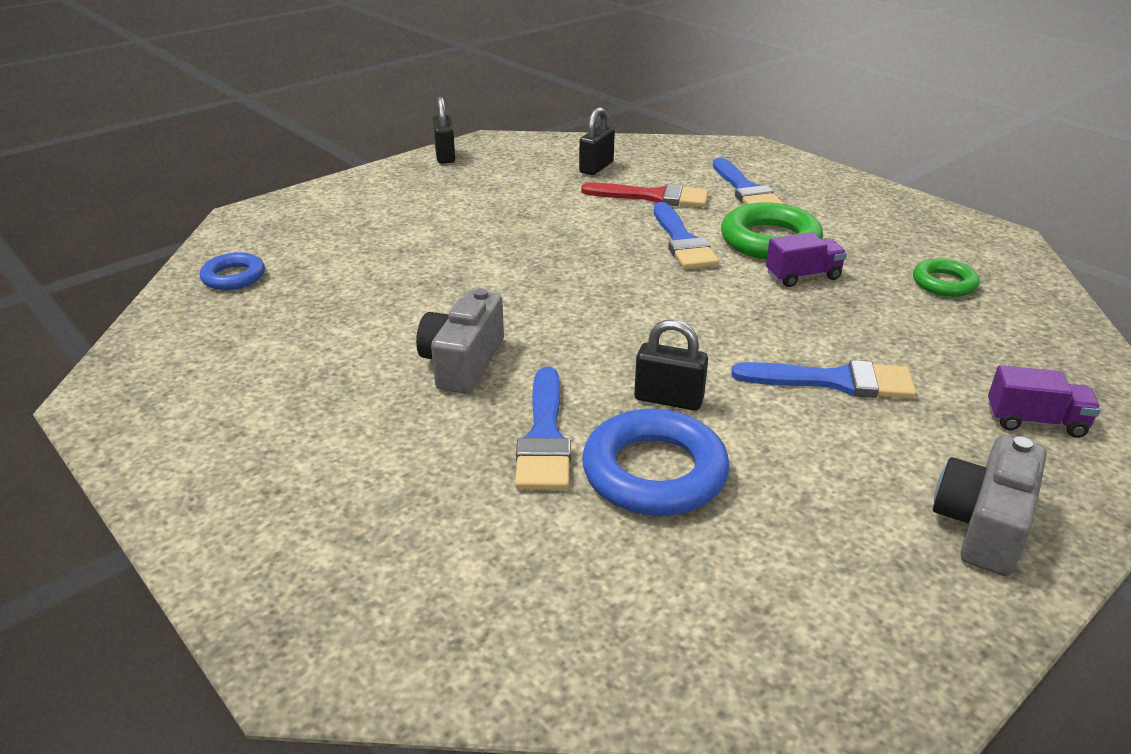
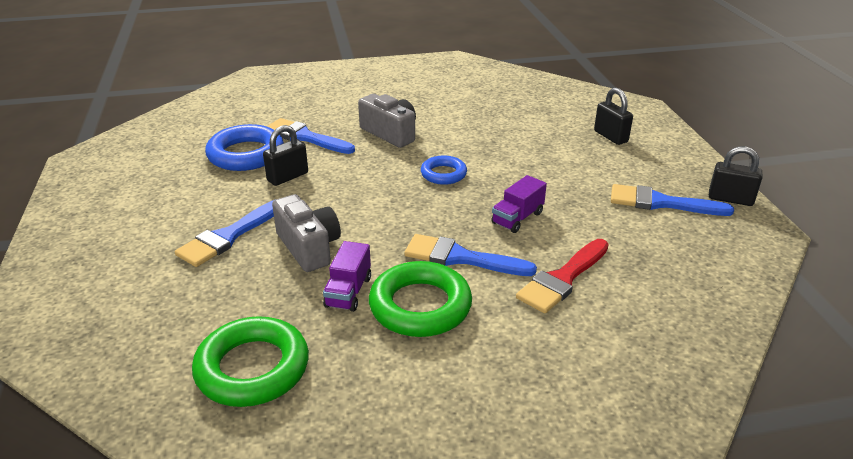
camera: 120 degrees right, 0 degrees up
blue ring [200,252,265,290] -> blue ring moved to [421,155,467,185]
black padlock [579,107,615,175] -> black padlock moved to [594,88,633,145]
blue brush [713,157,784,205] -> blue brush moved to [611,184,734,216]
green ring [913,258,980,297] -> green ring [192,316,309,407], size x1.72
grey camera [933,435,1047,576] -> grey camera moved to [272,194,341,272]
purple truck [988,365,1101,438] -> purple truck moved to [491,175,547,233]

